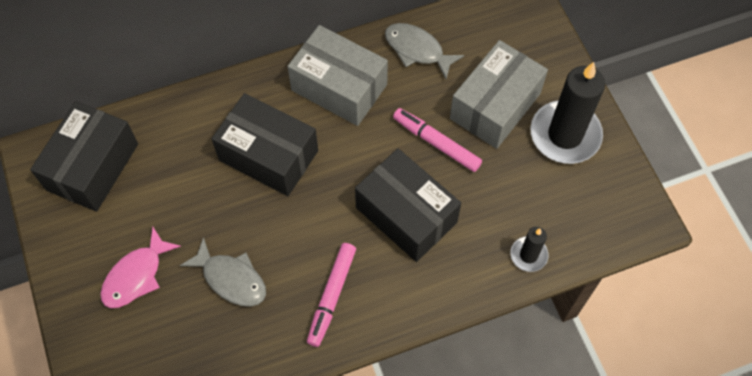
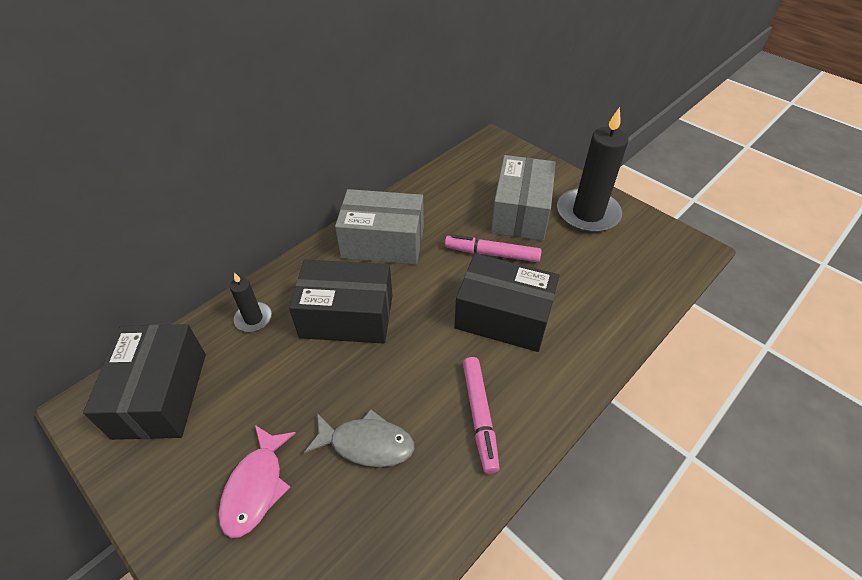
camera: 25 degrees left, 15 degrees down
grey fish [385,23,464,79] -> none
black candle [510,227,549,272] -> black candle moved to [230,272,272,332]

